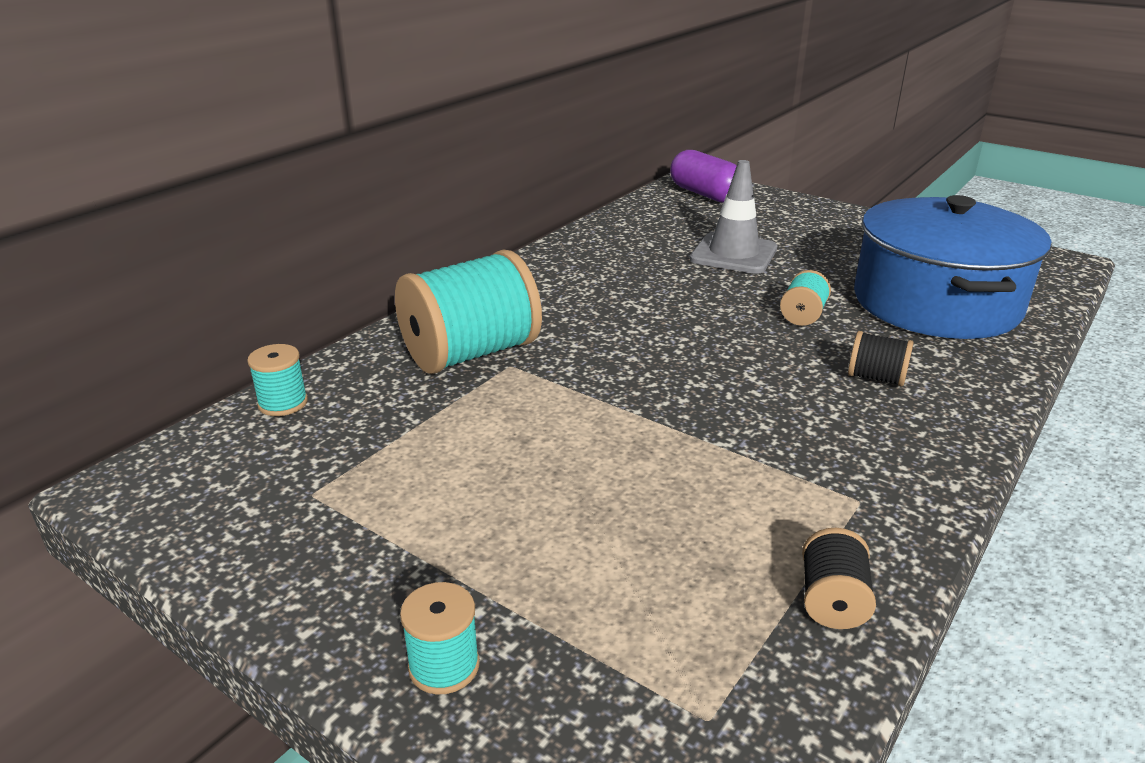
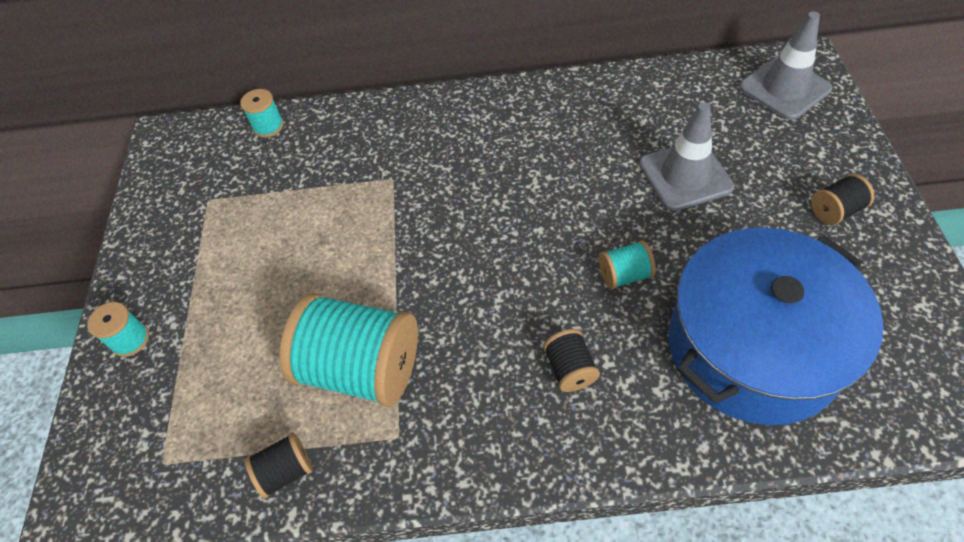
camera: 55 degrees right, 25 degrees up
turquoise spool [395,249,542,374] -> turquoise spool moved to [279,293,418,407]
purple capsule [670,150,737,203] -> grey traffic cone [739,11,833,120]
none -> black spool [811,174,874,225]

